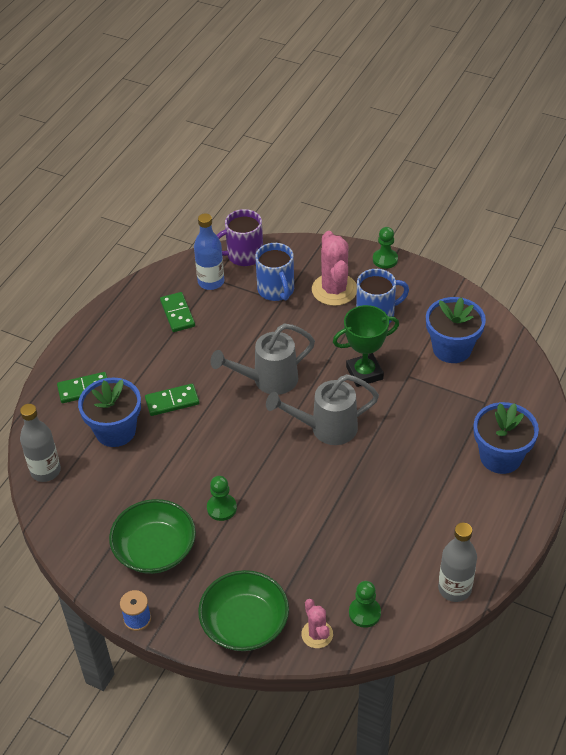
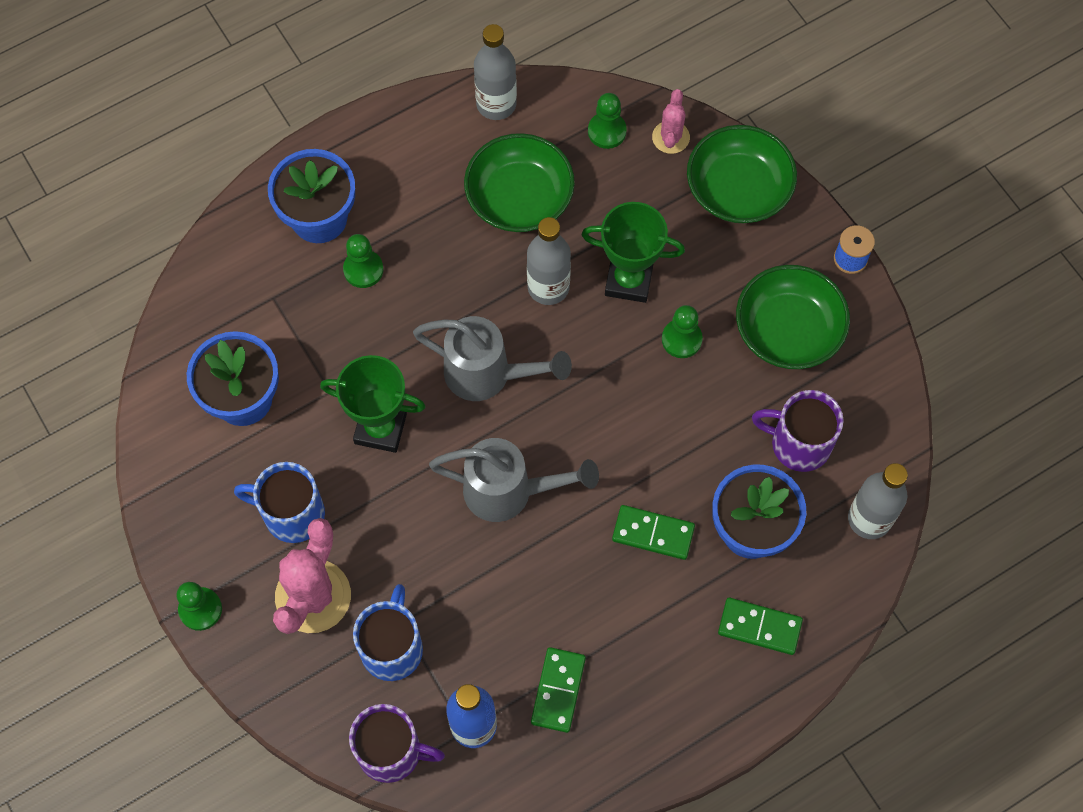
camera: 150 degrees left, 20 degrees up
none -> green pawn [343,234,383,288]
none -> green bowl [464,133,575,232]
none -> grey bottle [527,217,571,305]
none -> green trophy [582,202,685,303]
none -> purple mug [752,390,844,472]

